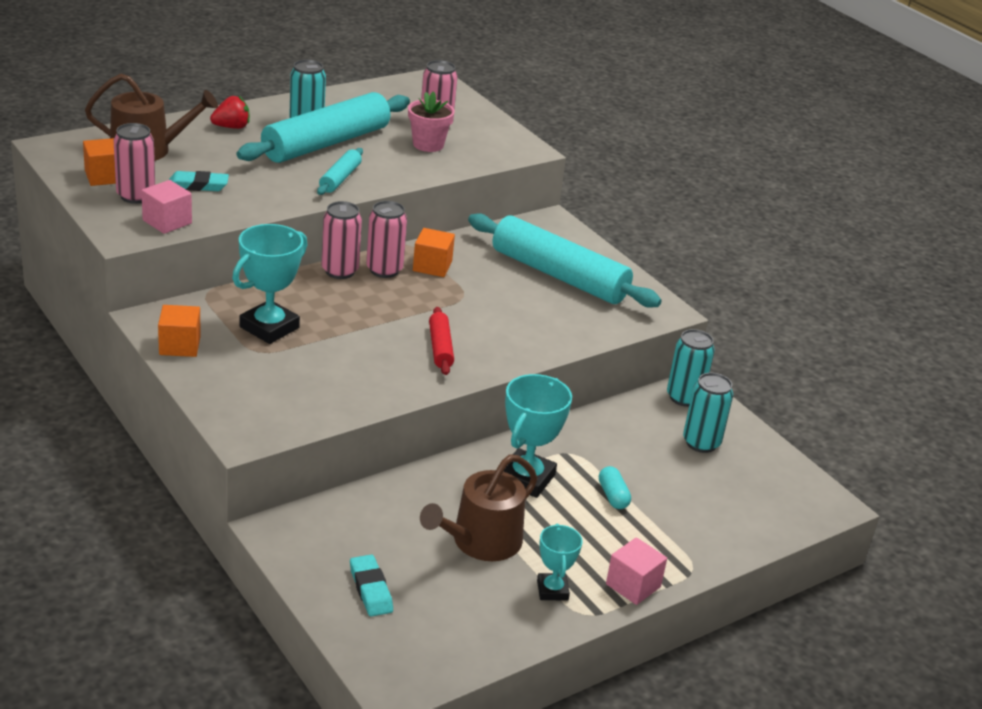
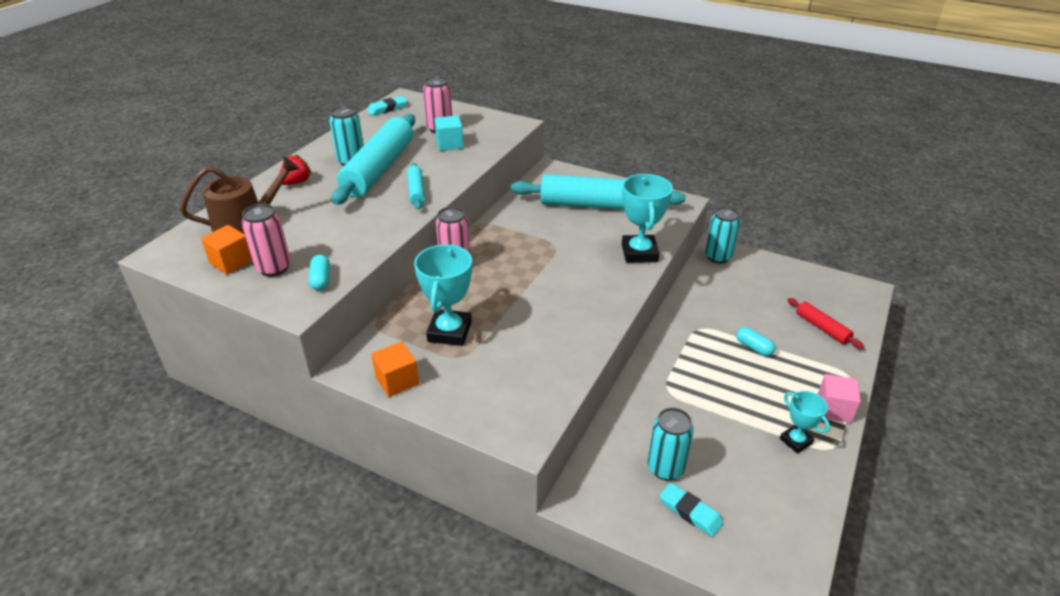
camera: 25 degrees left, 5 degrees up
pink cube [141,180,192,234] -> turquoise capsule [309,255,330,290]
turquoise eraser [169,171,229,191] -> turquoise eraser moved to [367,96,408,115]
pink can [366,201,407,278] -> none
pink flower pot [408,92,455,152] -> turquoise cube [434,116,464,151]
orange cube [413,228,455,277] -> none
brown watering can [420,454,538,561] -> none
red rolling pin [429,307,454,375] -> red rolling pin moved to [788,298,864,349]
turquoise trophy [504,374,572,498] -> turquoise trophy moved to [622,174,673,263]
turquoise can [683,373,733,453] -> turquoise can moved to [647,408,694,480]

